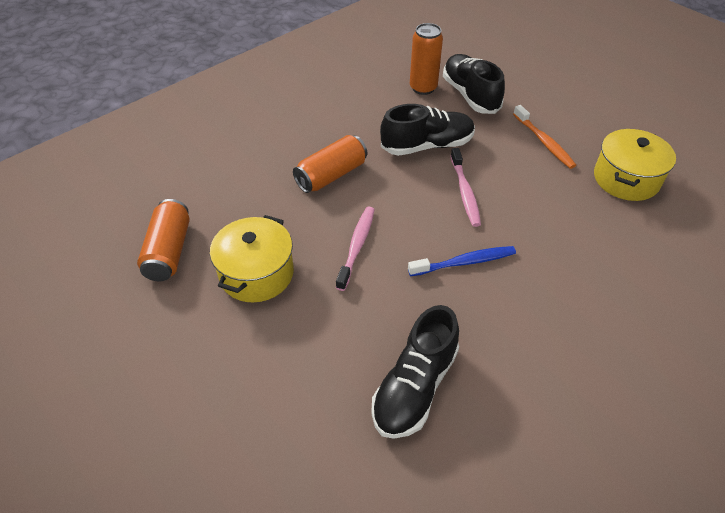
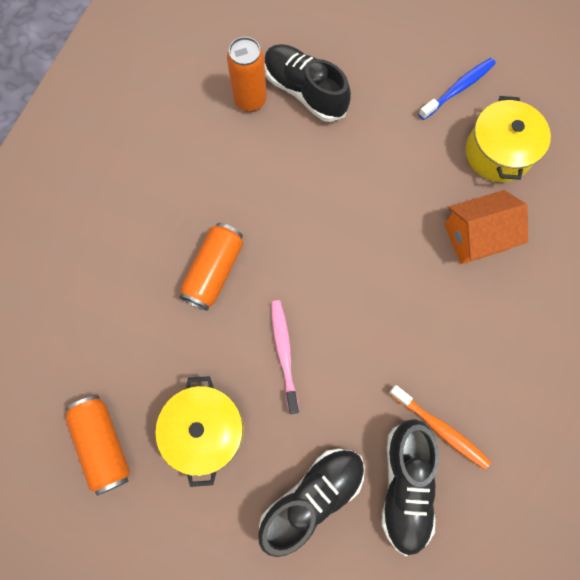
camera: 25 degrees left, 25 degrees up
black shoe [380,104,475,156] -> black shoe moved to [258,449,365,557]
blue toothbrush [408,246,516,276] -> blue toothbrush moved to [418,58,496,120]
pink toothbrush [450,148,481,227] -> none
orange toothbrush [513,105,576,169] -> orange toothbrush moved to [389,385,491,470]
none -> orange house [444,190,528,264]

